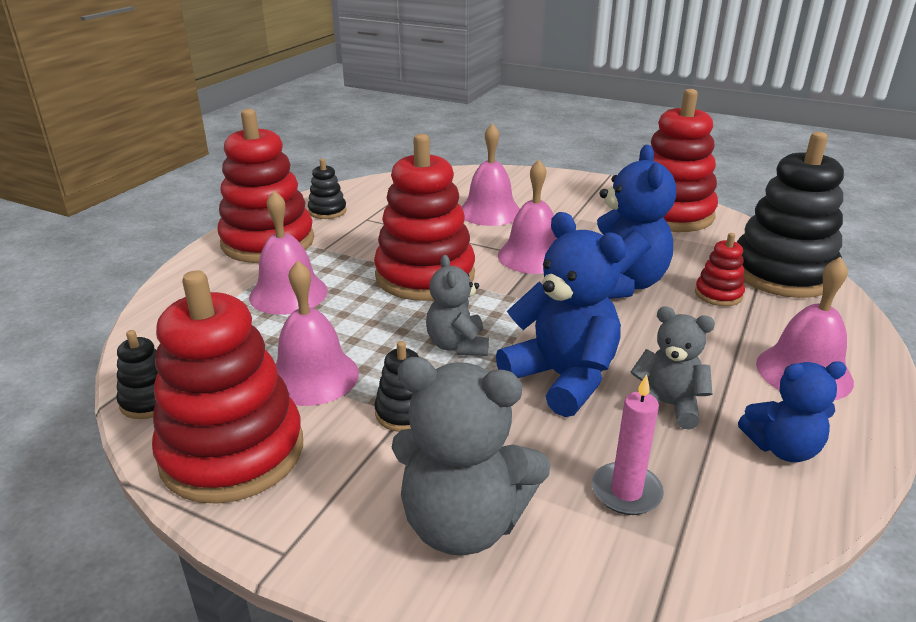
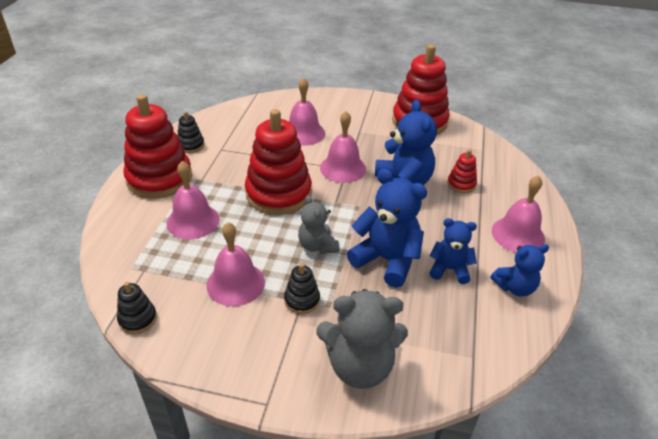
camera: 15 degrees left, 10 degrees up
red stacking toy [152,270,303,504] -> none
pink candle [592,374,664,515] -> none
grey teddy bear [631,306,715,430] -> blue teddy bear [429,218,477,284]
black stacking toy [737,132,844,298] -> none

